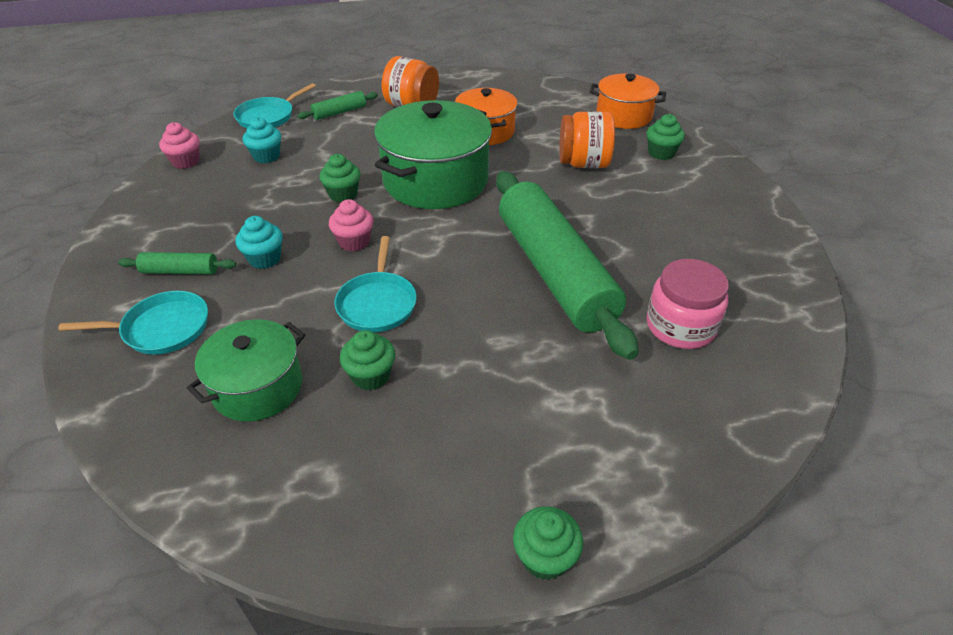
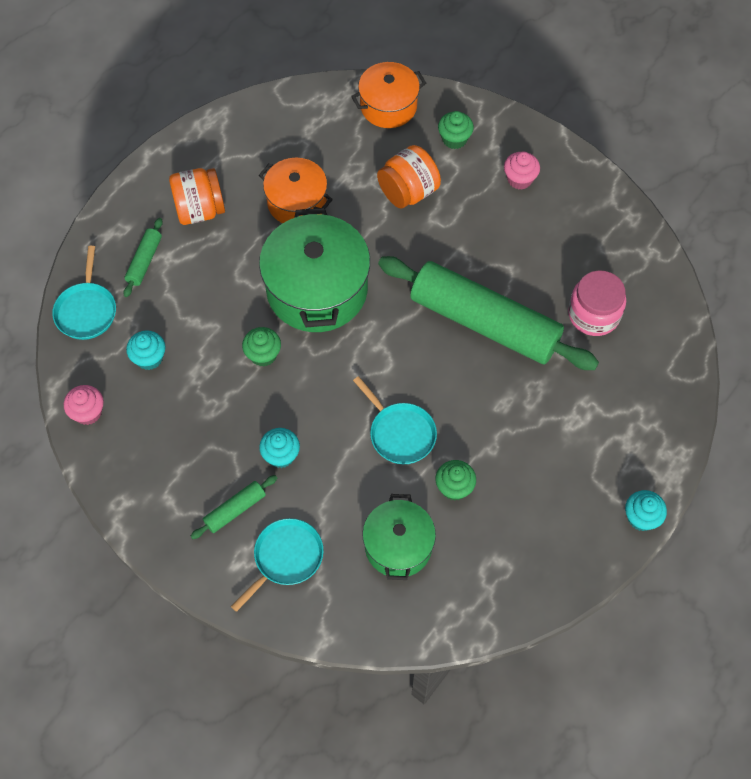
camera: 40 degrees left, 20 degrees up
pink cupcake [329,199,373,252] -> pink cupcake moved to [504,152,540,190]
green cupcake [513,506,583,580] -> turquoise cupcake [625,490,667,531]

